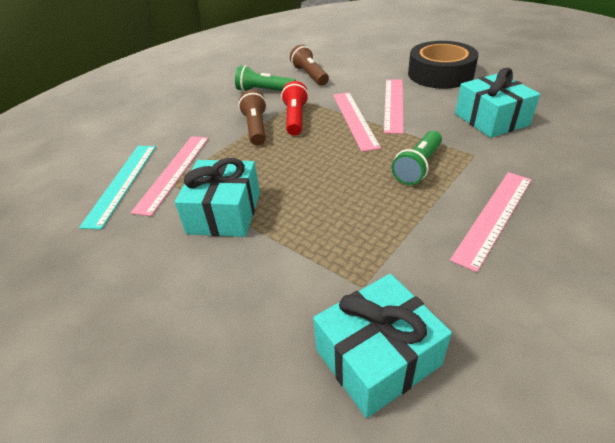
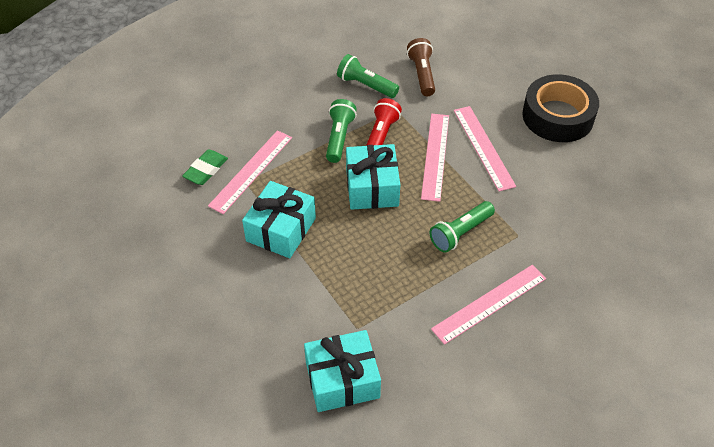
camera: 15 degrees right, 10 degrees up
turquoise ruler [79,146,156,229] -> green eraser [182,149,228,185]
brown flashlight [238,90,267,146] -> green flashlight [326,99,357,163]
pink ruler [384,79,404,134] -> pink ruler turned 45 degrees counterclockwise [454,106,516,191]
turquoise gift [455,68,540,138] -> turquoise gift moved to [346,144,400,210]

